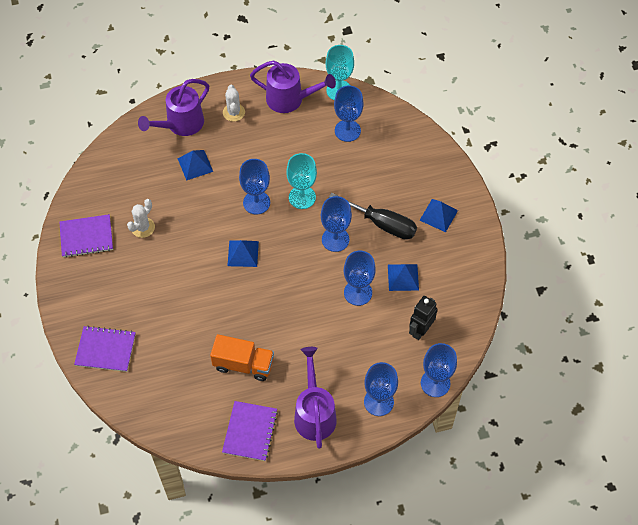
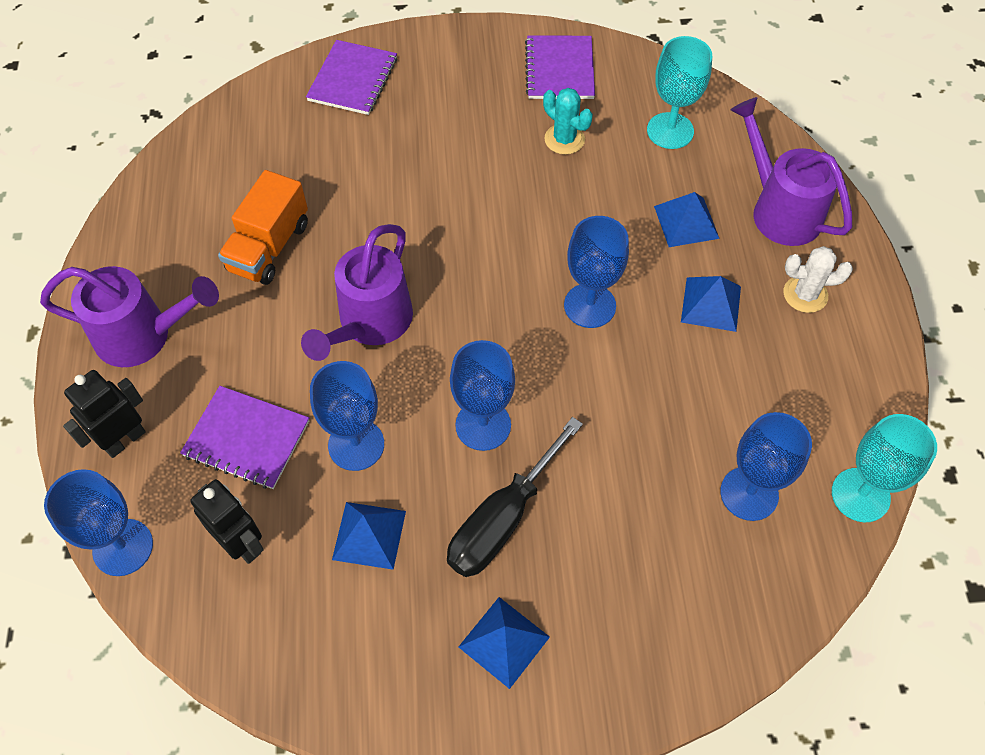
camera: 100 degrees right, 0 degrees up
white cactus [127,199,155,238] -> turquoise cactus [543,88,593,155]
purple notebook [222,401,278,461] -> purple notebook moved to [180,386,309,489]
blue pyramid [227,240,259,267] -> blue pyramid moved to [681,276,741,332]
purple watering can [250,61,336,113] -> purple watering can moved to [301,224,413,361]
turquoise goblet [286,153,317,209] -> turquoise goblet moved to [647,36,712,149]
blue goblet [364,362,398,416] -> black robot [63,370,146,458]

